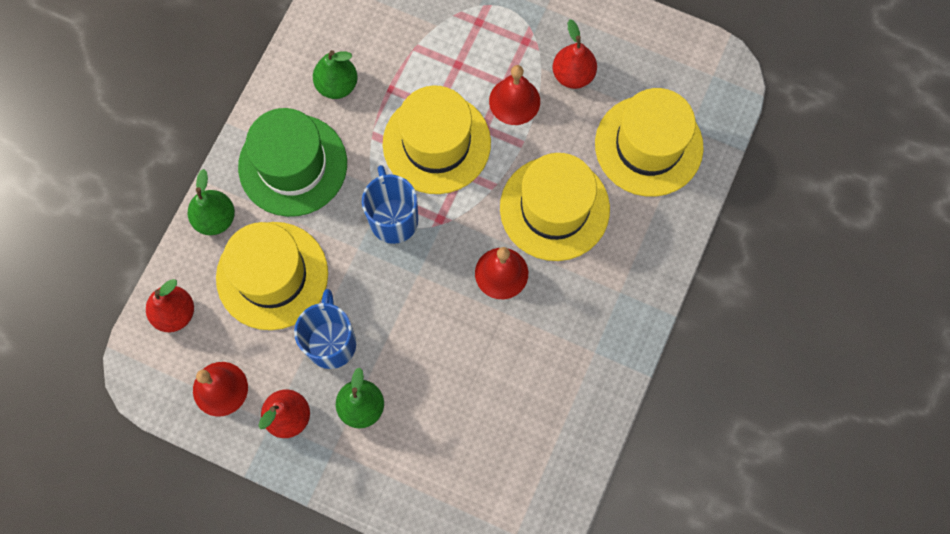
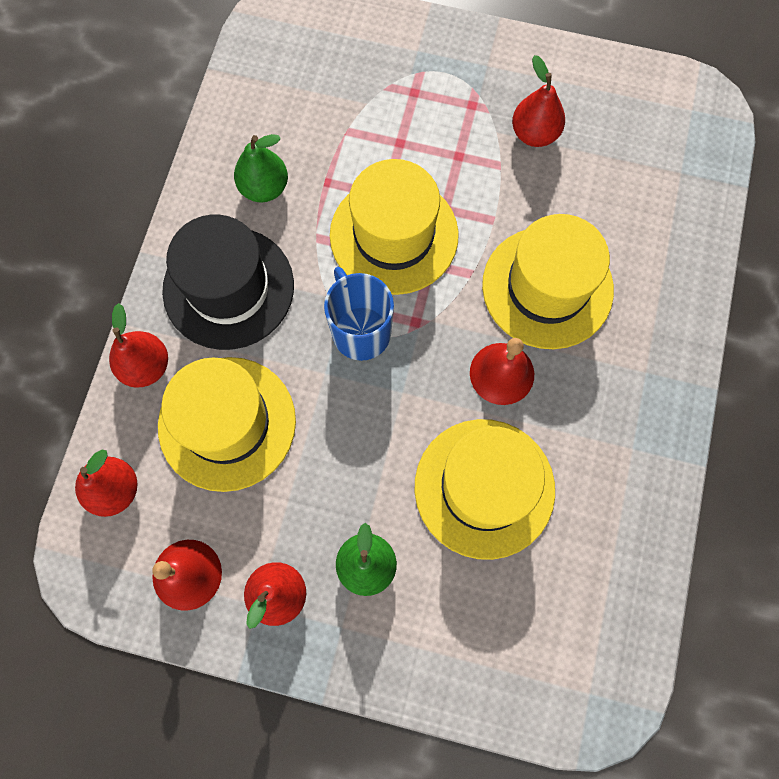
camera: 10 degrees left, 0 degrees up
green pear [188,169,235,235] -> red pear [109,303,168,388]
green hat [238,108,347,217] -> black hat [162,214,294,350]
blue mug [294,289,356,369] -> none
red bell [489,65,540,125] -> none
yellow hat [595,88,704,197] -> yellow hat moved to [415,419,555,560]

